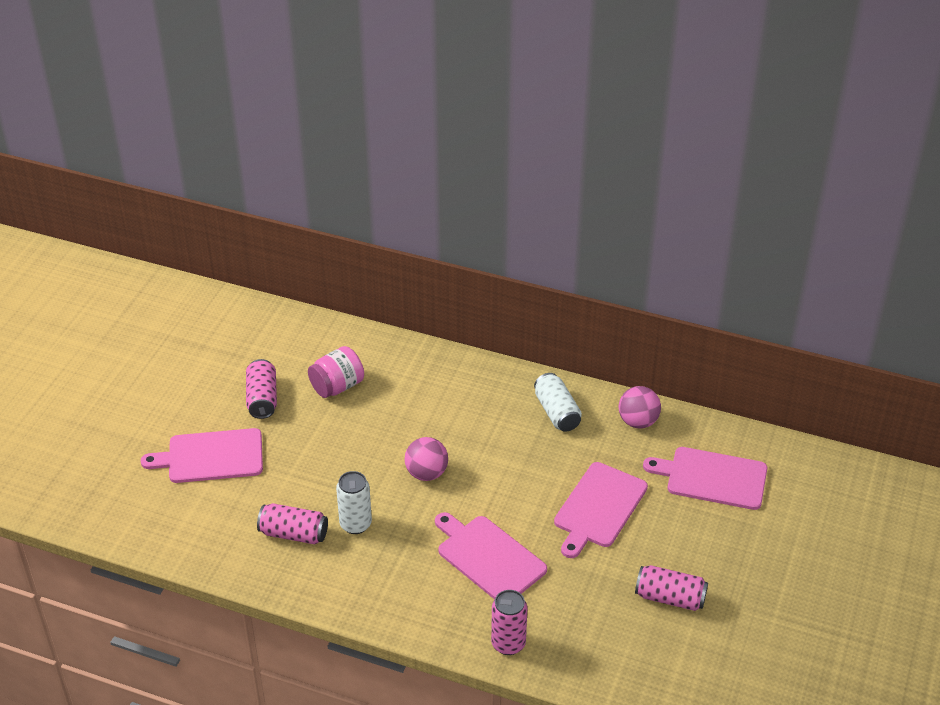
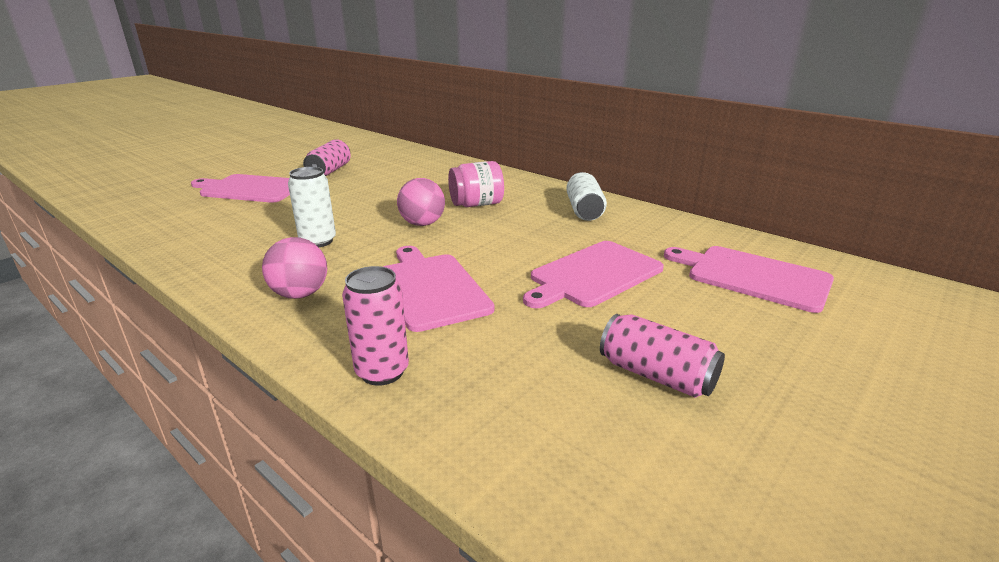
camera: 20 degrees right, 15 degrees down
pink can [257,503,328,545] -> none
pink jar [308,346,364,398] -> pink jar moved to [448,161,504,207]
pink ball [618,386,661,428] -> pink ball moved to [262,237,327,299]

